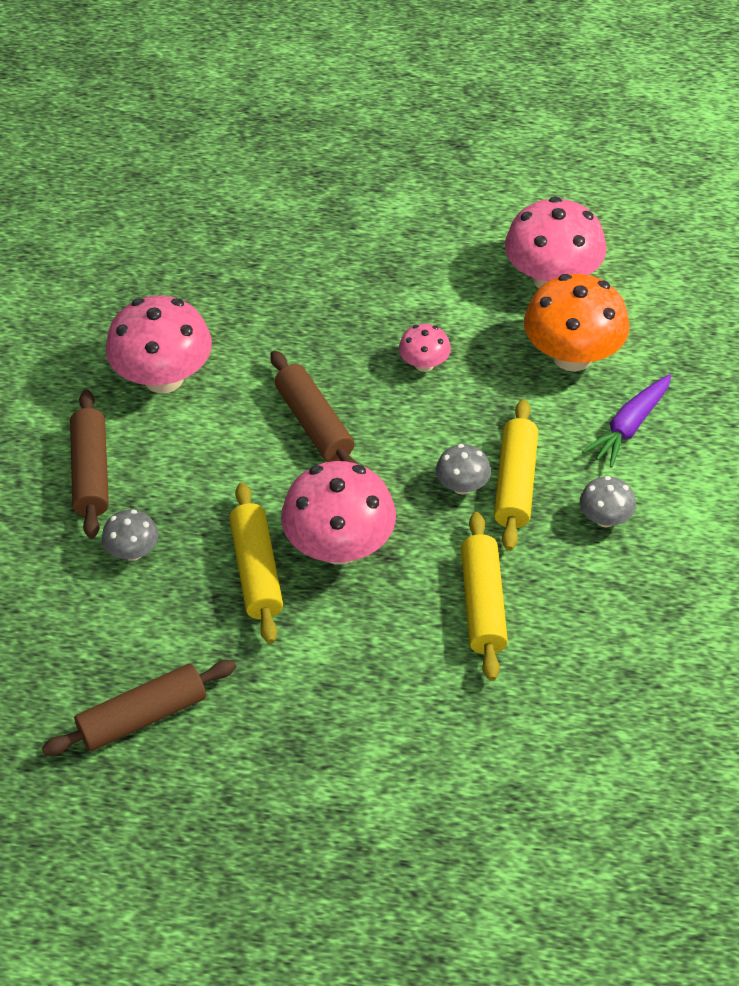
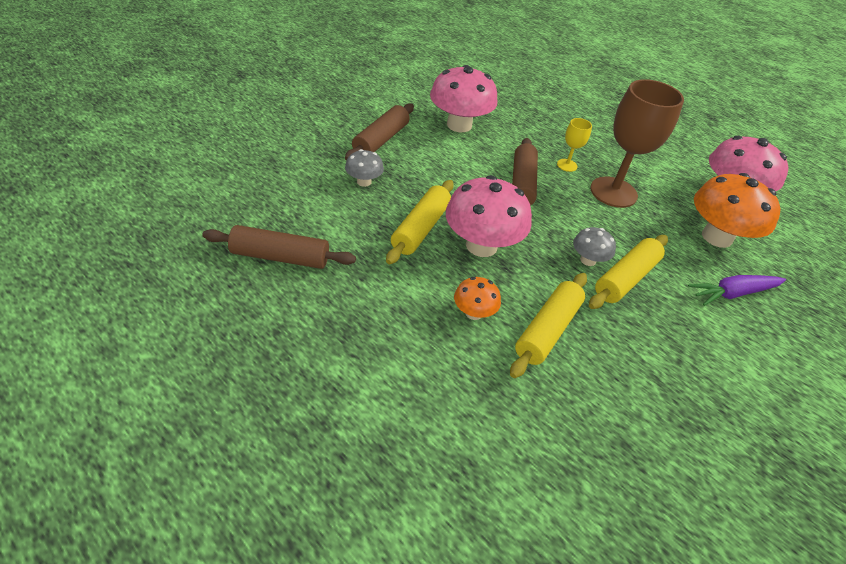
camera: 30 degrees right, 5 degrees down
pink mushroom [399,324,451,372] -> brown goblet [590,79,684,208]
grey mushroom [580,476,636,527] -> none
none -> orange mushroom [454,277,501,320]
none -> yellow goblet [557,118,592,172]

